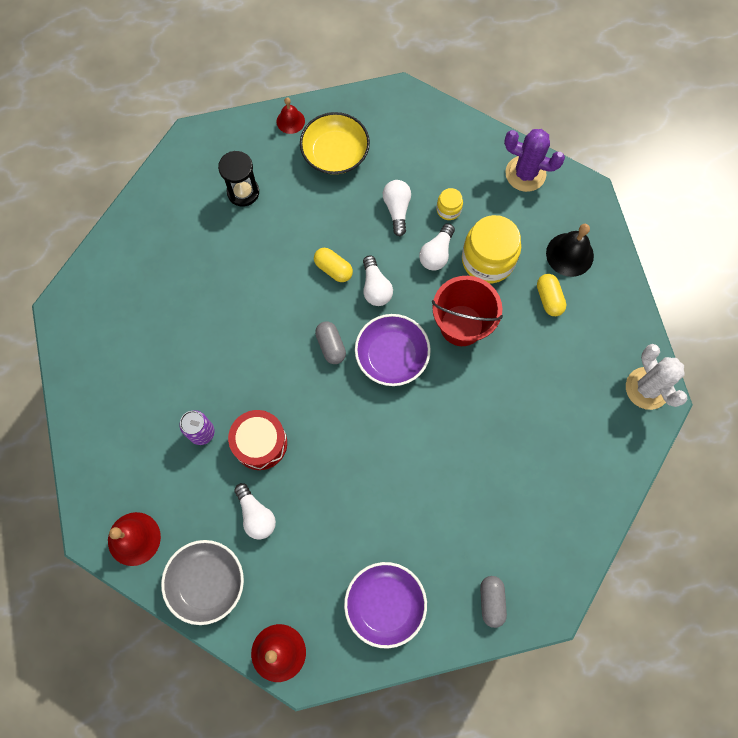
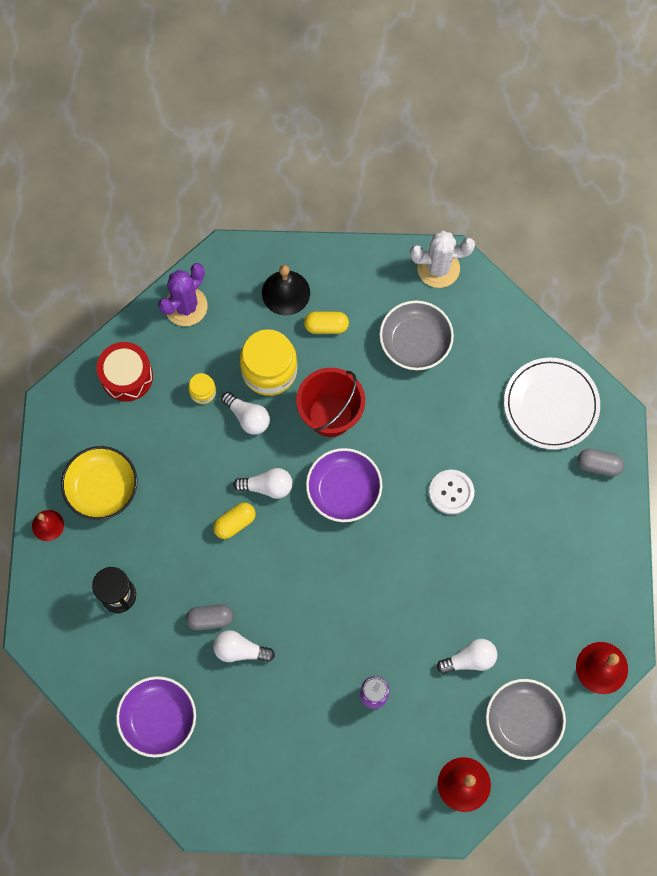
camera: 75 degrees left, 0 degrees up
red drum [228,410,287,470] -> red drum moved to [96,342,153,402]
grey capsule [315,321,346,364] -> grey capsule moved to [186,604,233,630]
purple bowl [344,562,427,649] -> purple bowl moved to [116,676,196,757]
white light bulb [383,180,411,236] -> white light bulb moved to [213,630,275,662]
none -> grey bowl [379,300,454,370]
none -> white button [429,470,474,515]
none -> white plate [504,358,600,450]

